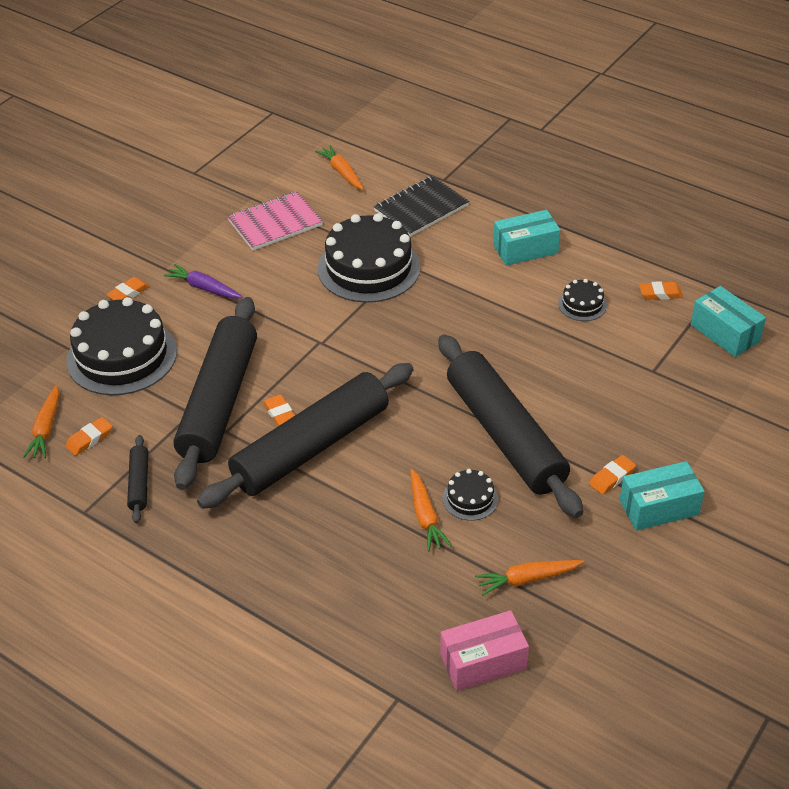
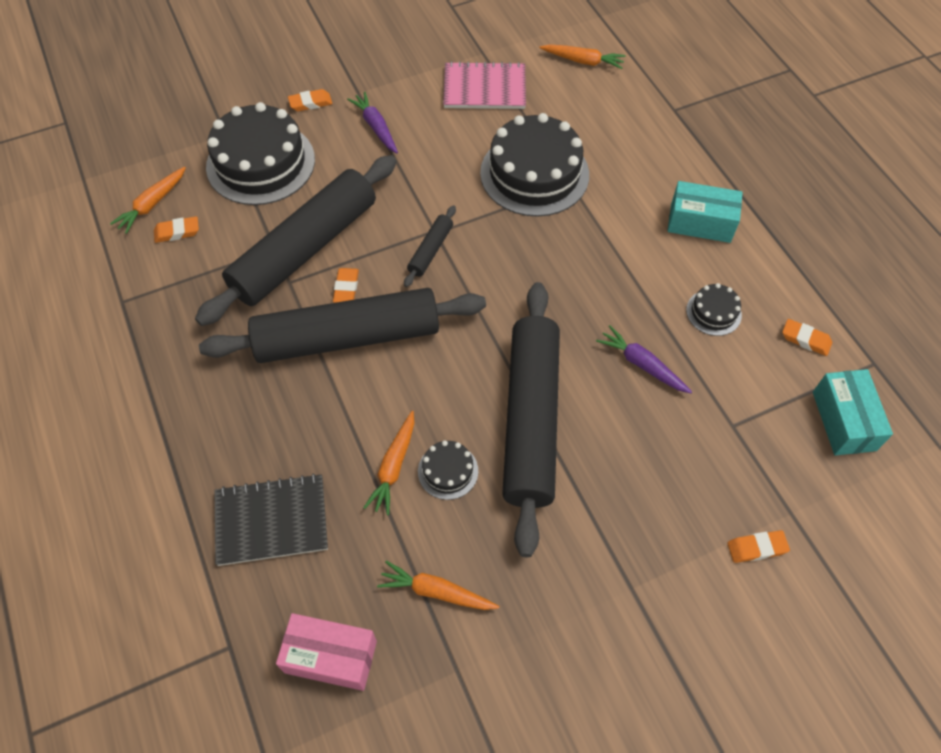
camera: 30 degrees right, 15 degrees up
black rolling pin [127,435,148,523] -> black rolling pin moved to [404,205,456,287]
orange carrot [315,145,364,190] -> orange carrot turned 105 degrees clockwise [539,44,626,69]
black notebook [374,176,469,237] -> black notebook moved to [214,474,328,566]
orange eraser [589,455,636,495] -> orange eraser moved to [727,530,790,563]
turquoise box [620,461,705,531] -> none
none -> purple carrot [596,325,692,393]

